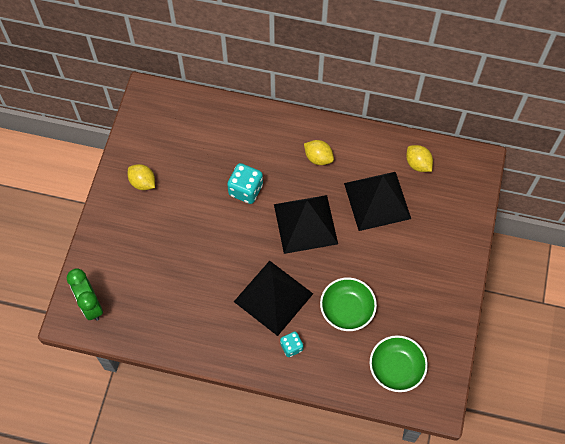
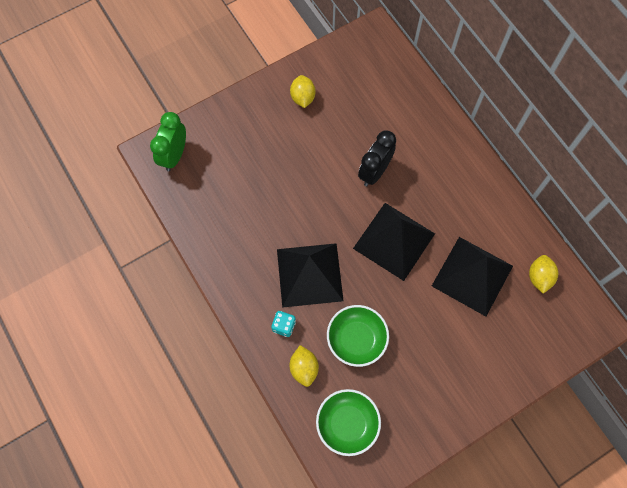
camera: 45 degrees right, 5 degrees up
turquoise dice [227,163,263,204] -> black clock [358,130,396,186]
yellow lemon [304,140,334,165] -> yellow lemon moved to [290,345,319,387]

